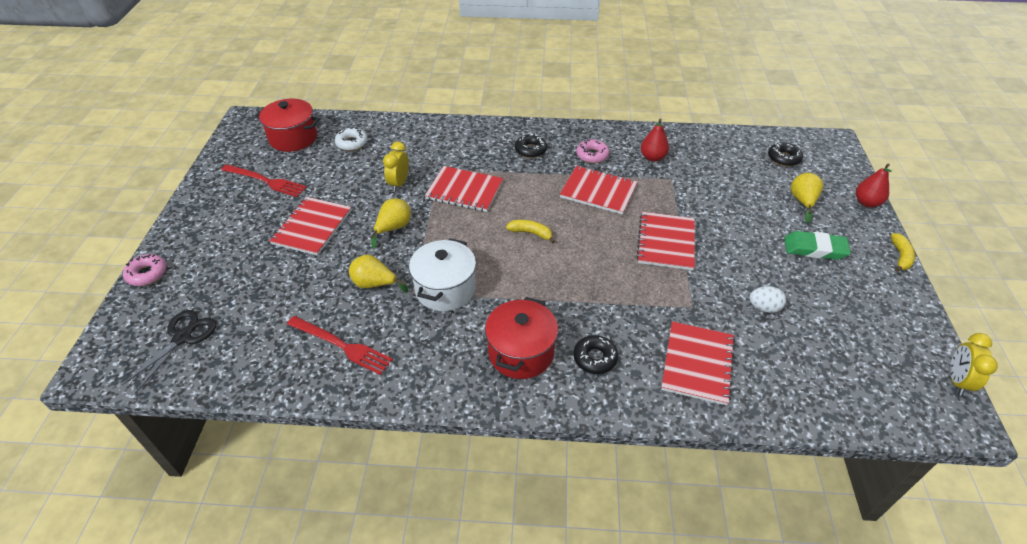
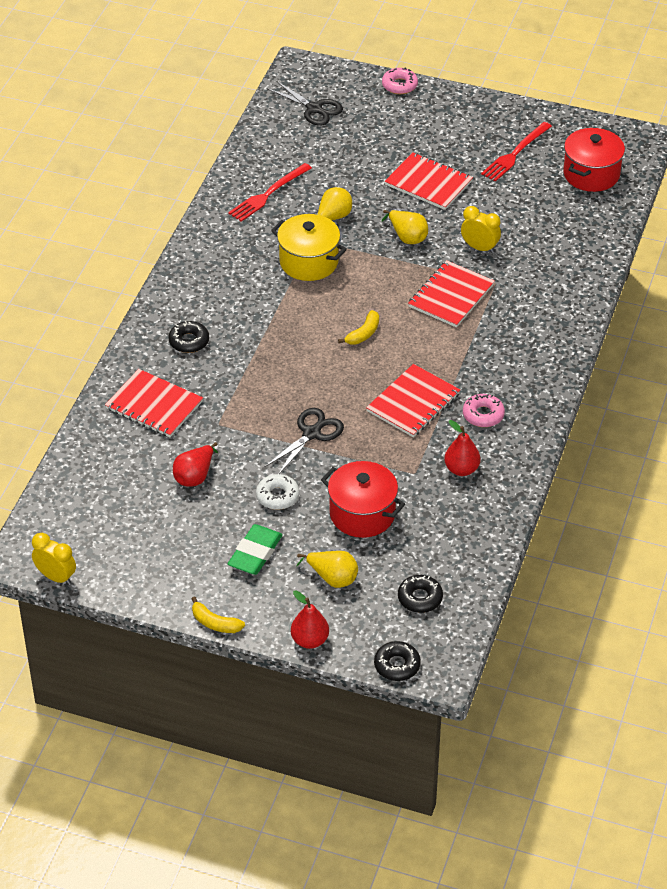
camera: 105 degrees right, 0 degrees up
white donut [335,127,367,151] -> white donut moved to [256,474,299,510]
white pot [409,238,476,311] -> yellow pot [271,214,347,281]
red pot [485,297,558,379] -> red pot moved to [321,461,405,538]
black donut [515,134,547,158] -> black donut moved to [374,641,421,681]
red notebook [637,212,695,270] -> black scissors [265,408,344,474]
white egg [749,286,786,313] -> red pear [173,442,218,487]

